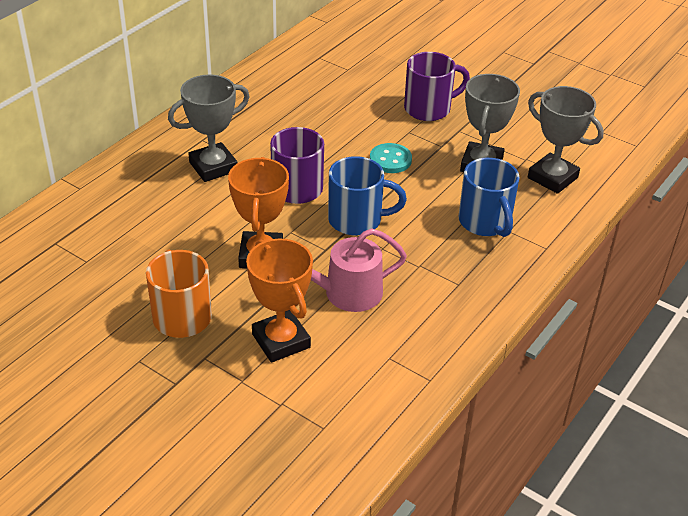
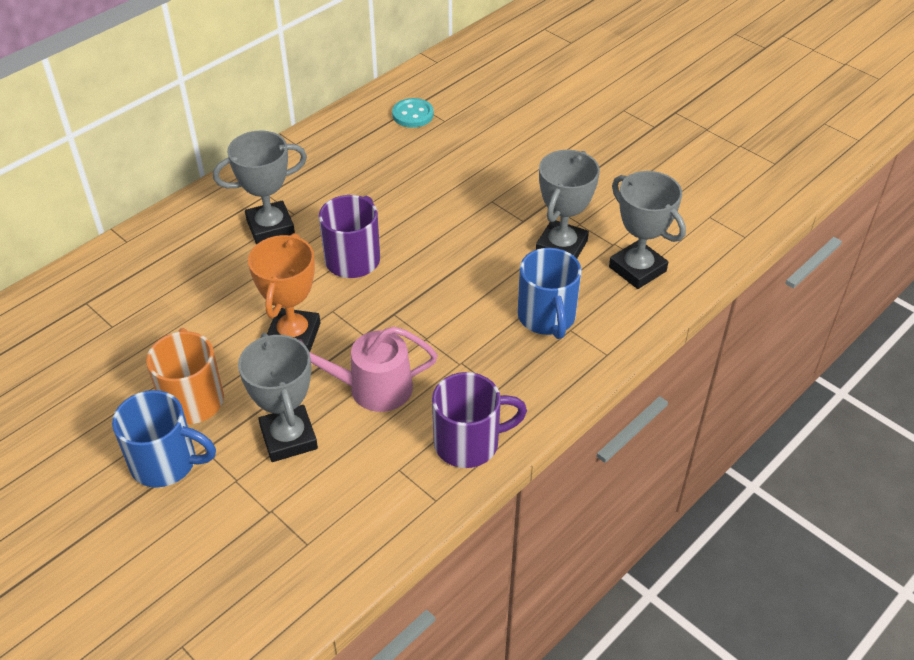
camera: 10 degrees right, 5 degrees up
orange trophy [246,239,313,363] -> grey trophy [238,333,318,462]
blue mug [328,156,407,235] -> blue mug moved to [112,390,216,487]
turquoise button [370,143,412,173] -> turquoise button moved to [392,98,434,128]
purple mug [404,52,470,121] -> purple mug moved to [432,372,527,468]

